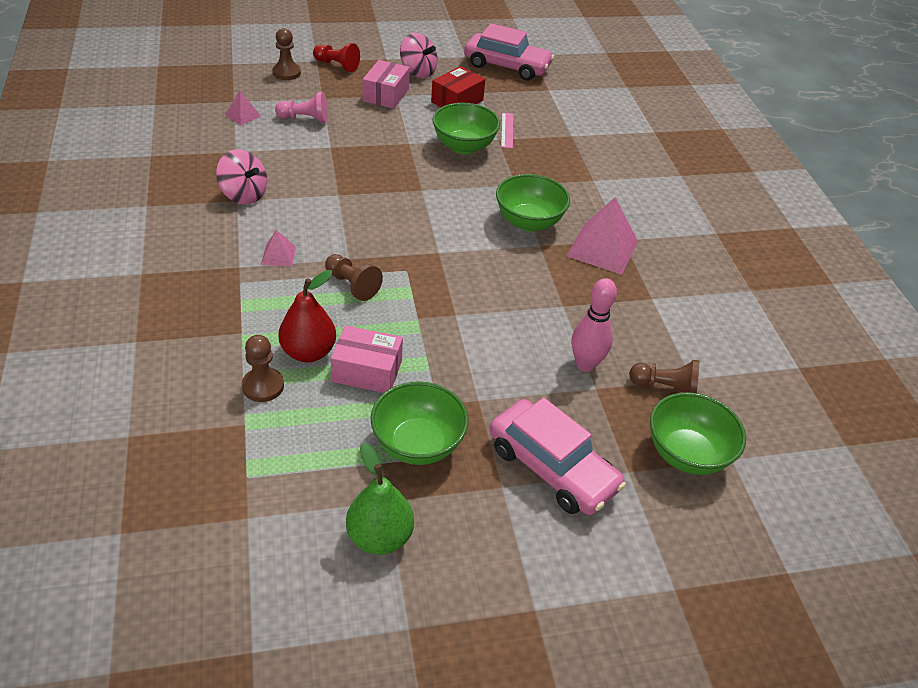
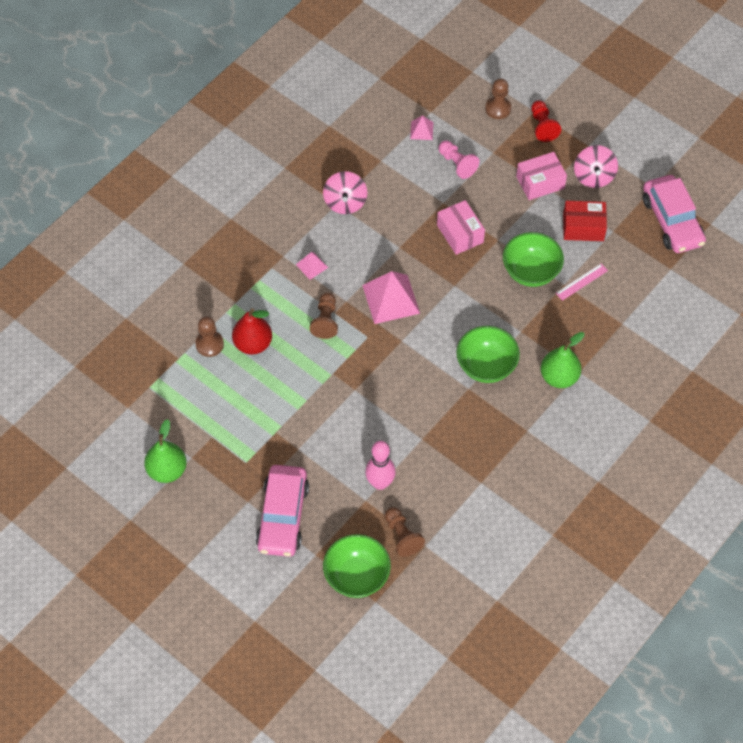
camera: 55 degrees right, 15 degrees up
pink box [331,325,403,393] -> pink box moved to [437,200,485,255]
green bowl [371,381,469,465] -> none
pink pyramid [566,197,638,275] -> pink pyramid moved to [362,271,420,324]
none -> green pear [541,332,584,388]

